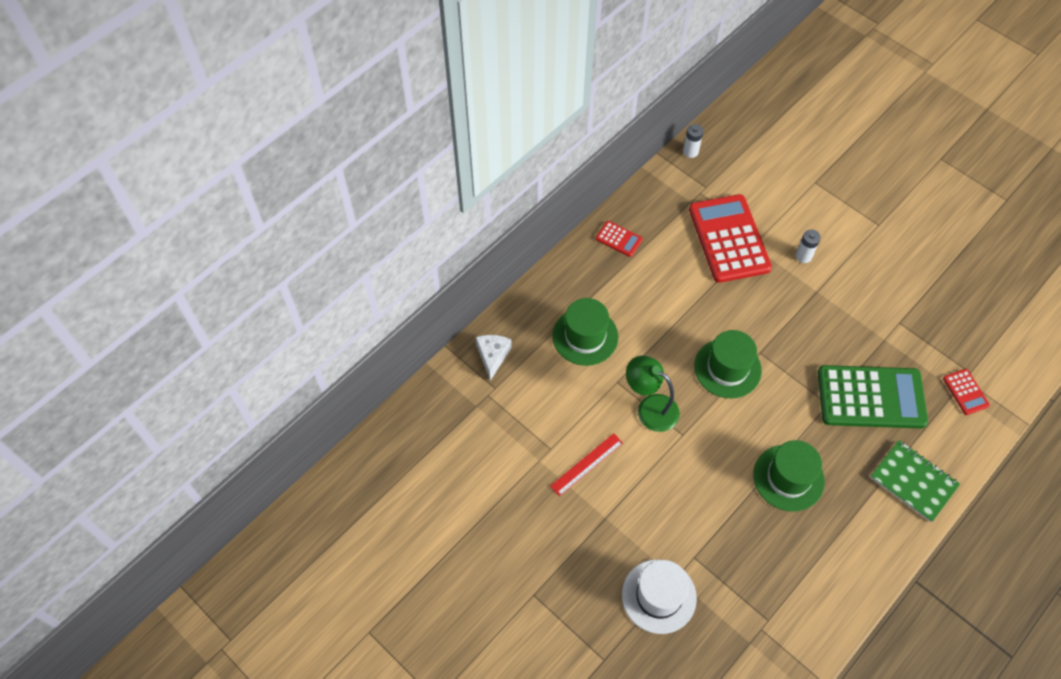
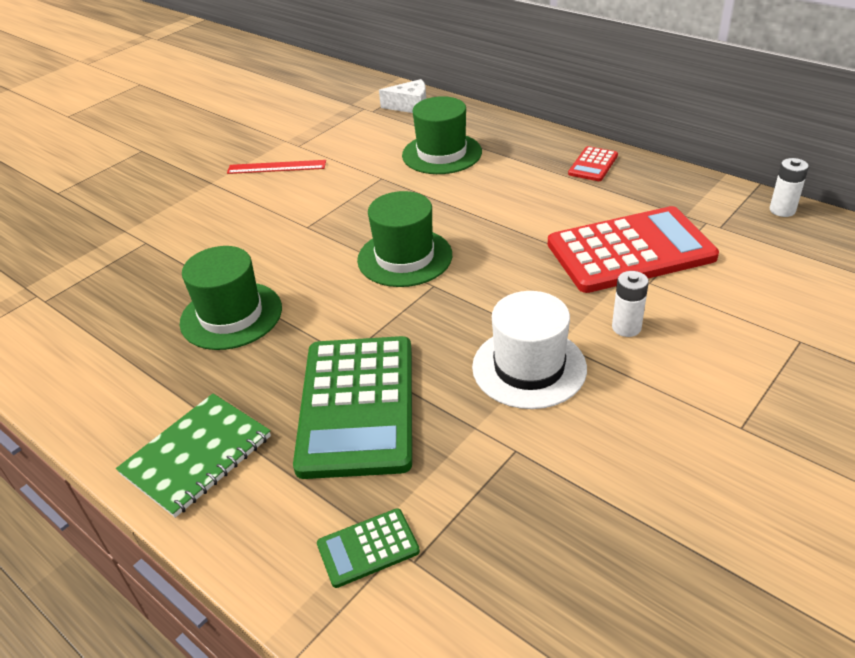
camera: 90 degrees right, 20 degrees down
red ruler [550,433,623,496] -> red ruler turned 45 degrees counterclockwise [227,160,326,174]
white hat [622,560,697,634] -> white hat moved to [472,291,587,409]
green lamp [626,355,680,432] -> none
red calculator [943,369,990,415] -> green calculator [317,508,420,588]

